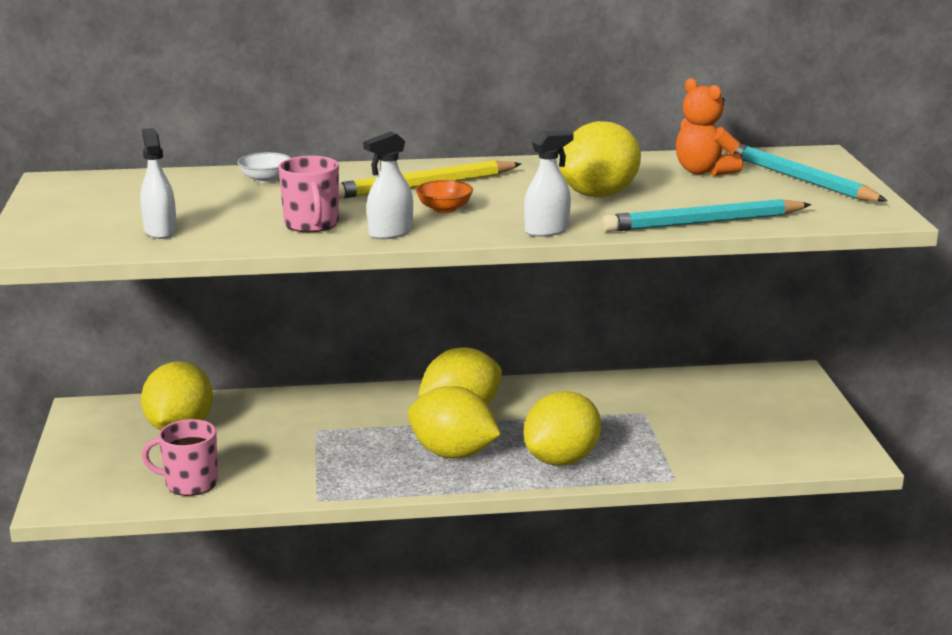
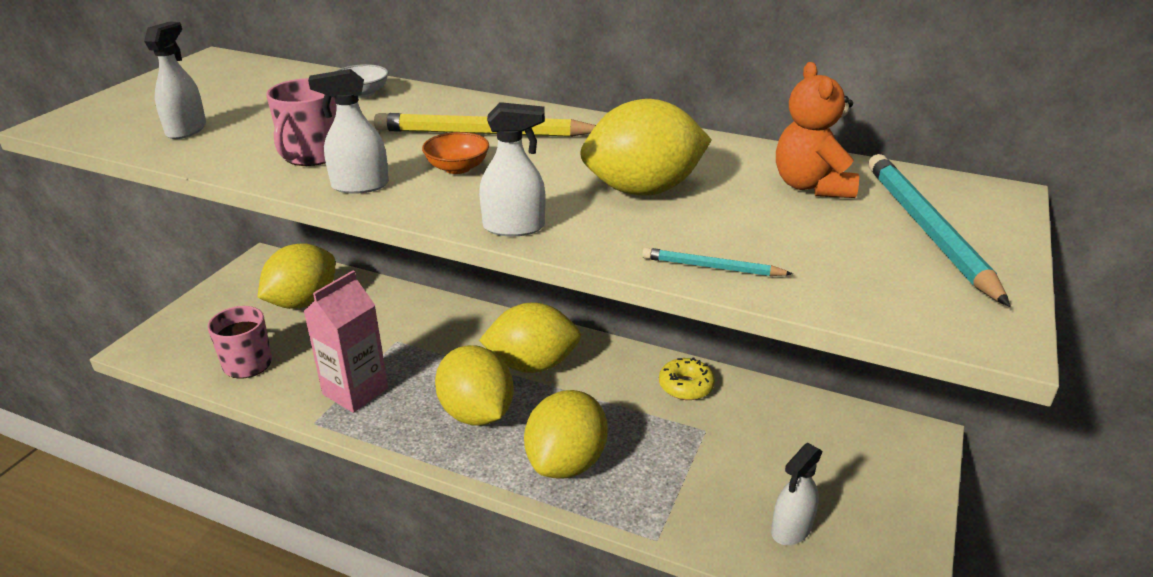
camera: 30 degrees right, 10 degrees up
yellow lemon [524,391,601,466] -> yellow lemon turned 45 degrees counterclockwise [524,390,608,478]
turquoise pencil [602,199,811,232] -> turquoise pencil [642,248,793,276], size x0.49
none -> pink carton [304,270,388,413]
none -> yellow donut [659,358,715,400]
none -> white spray bottle [771,443,823,545]

